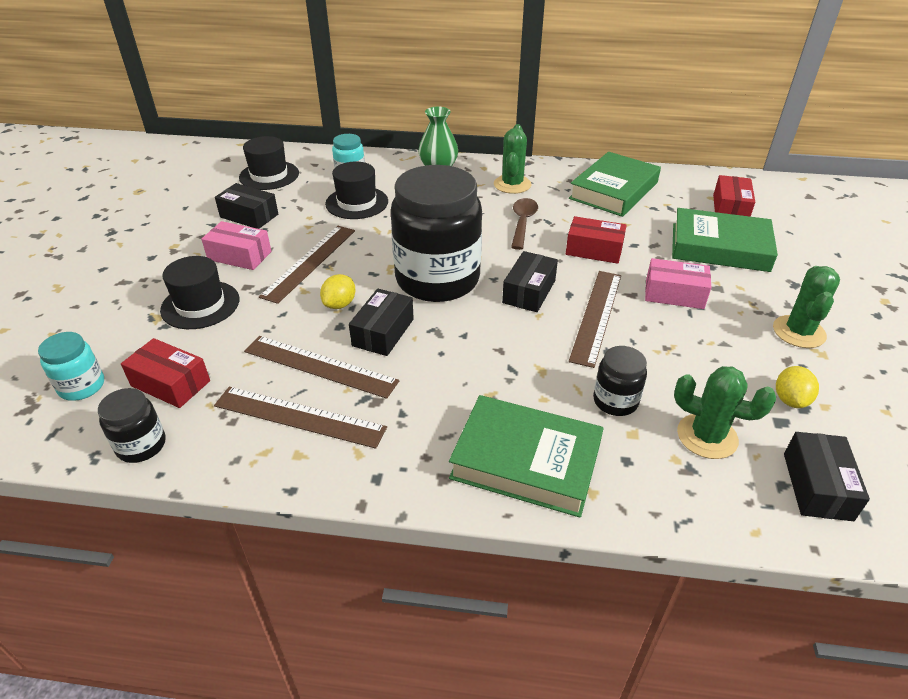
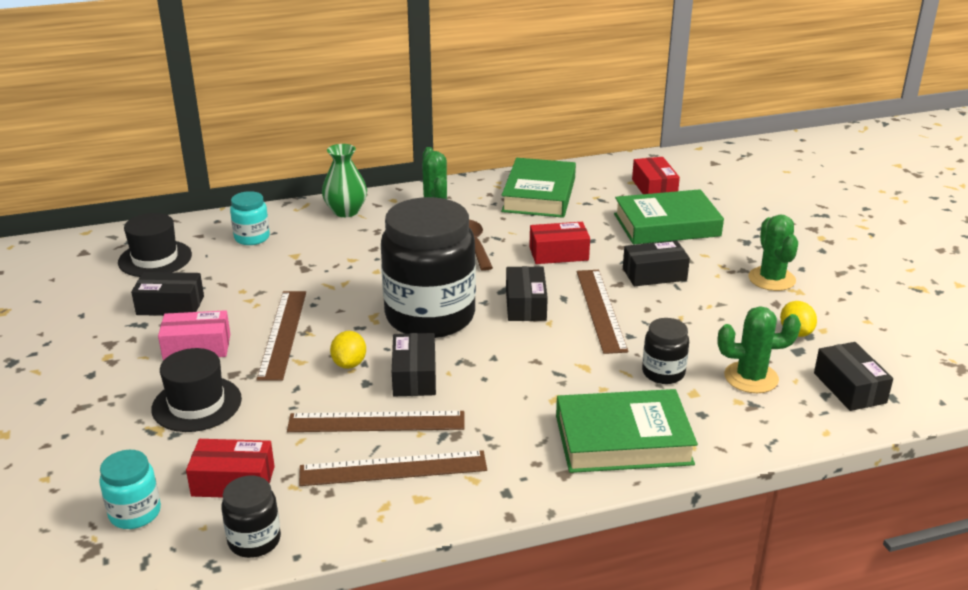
camera: 25 degrees left, 10 degrees down
black hat [325,162,388,219] -> none
pink box [645,258,711,309] -> black box [623,240,690,286]

